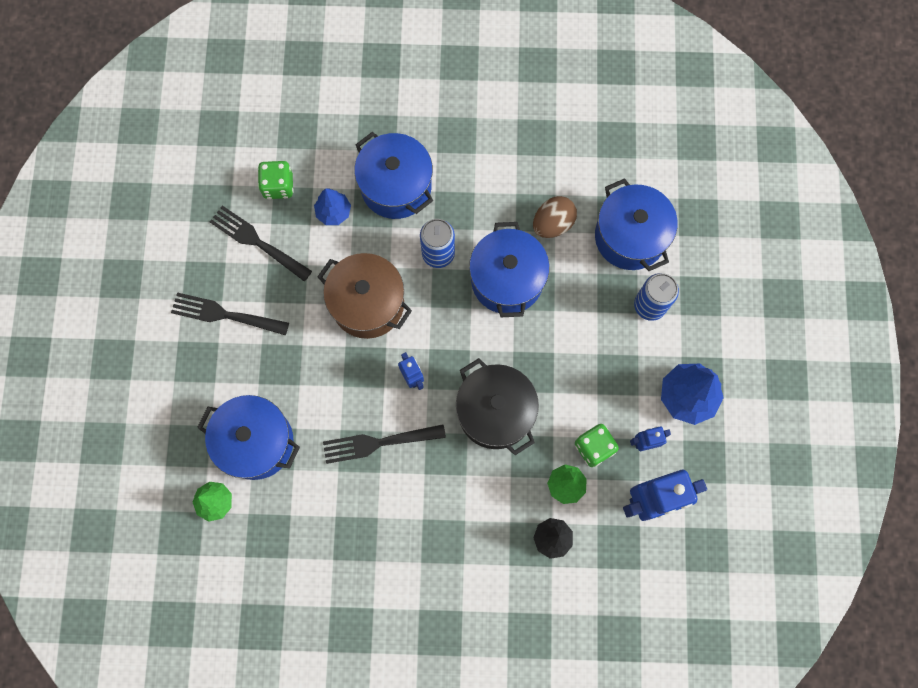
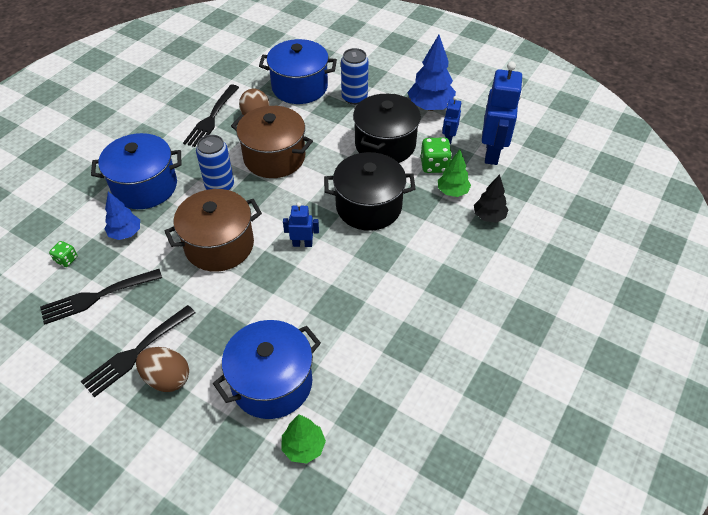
camera: 60 degrees left, 25 degrees down
green dice [258,161,294,199] -> green dice [49,241,78,267], size x0.60
black fork [323,424,446,464] -> black fork moved to [183,85,239,147]
blue pot [469,222,550,317] -> brown pot [231,106,313,178]
none -> brown egg [136,347,189,392]
none -> black pot [353,94,421,163]

